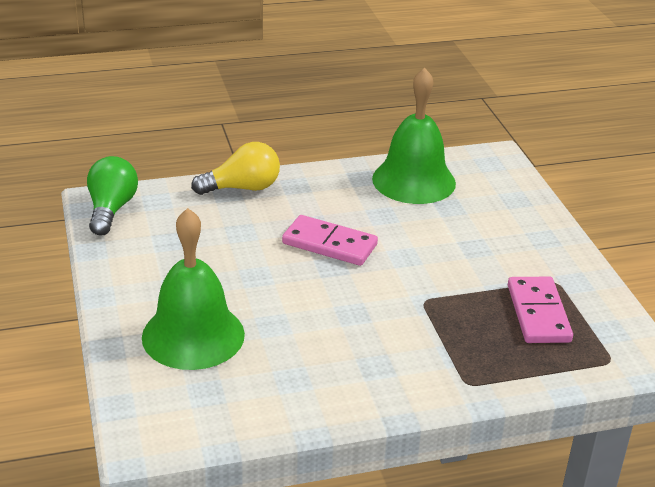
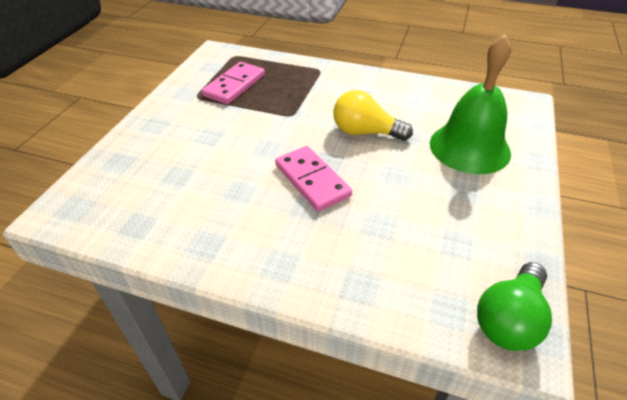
camera: 145 degrees left, 10 degrees up
yellow light bulb [191,142,280,195] -> yellow light bulb moved to [333,90,413,141]
green bell [372,68,456,204] -> none

